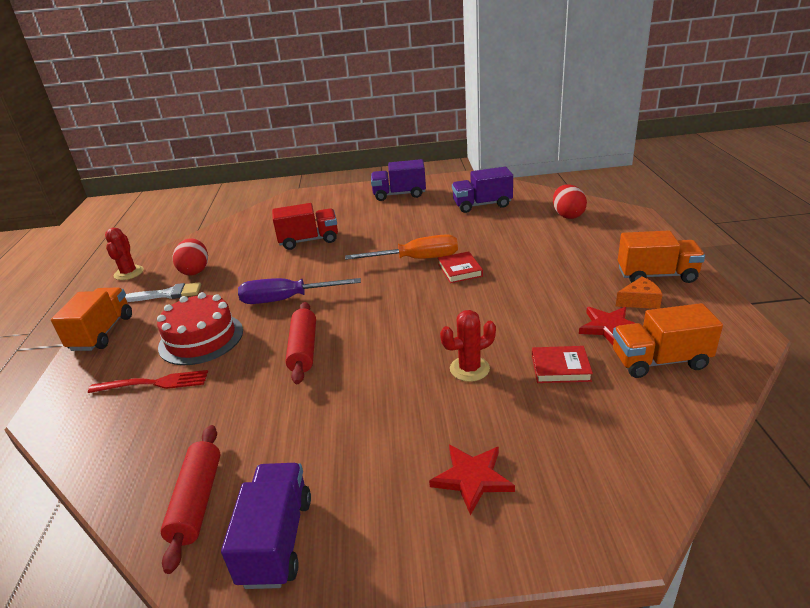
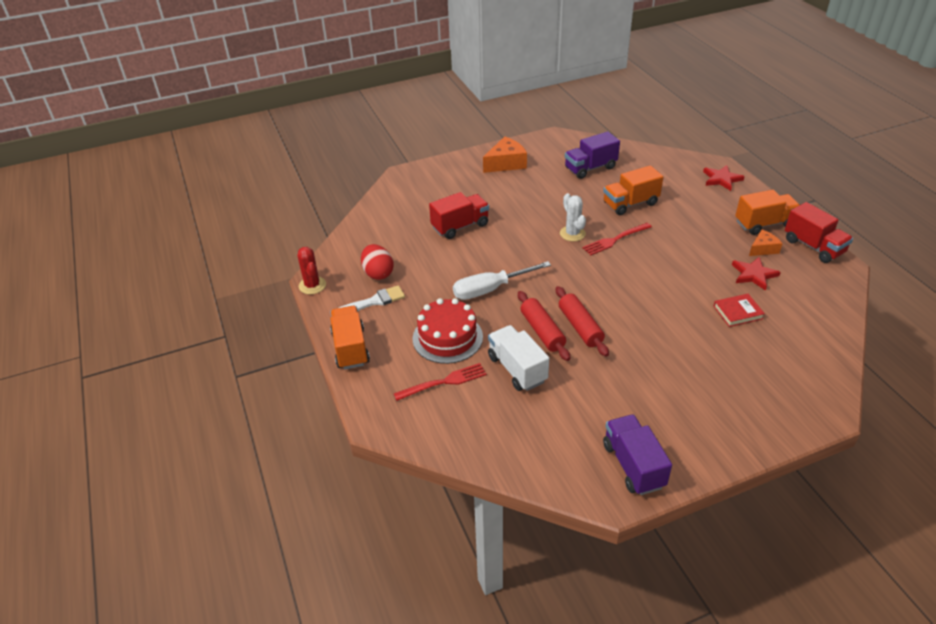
camera: 20 degrees left, 10 degrees up
red rolling pin [160,425,220,574] -> red rolling pin moved to [556,286,609,356]
purple screwdriver [238,278,361,304] -> white screwdriver [453,261,551,300]
orange screwdriver [345,234,458,260] -> white cactus [560,193,586,241]
purple truck [371,159,426,201] -> orange cheese [483,136,527,173]
red star [429,445,515,515] -> red star moved to [703,165,745,191]
red book [438,251,483,283] -> red fork [582,223,652,255]
red cactus [440,310,496,382] -> none
red egg [553,184,587,219] -> none
orange truck [613,303,723,378] -> orange truck moved to [603,165,663,215]
none -> white truck [488,325,549,391]
none -> red truck [785,202,853,263]

